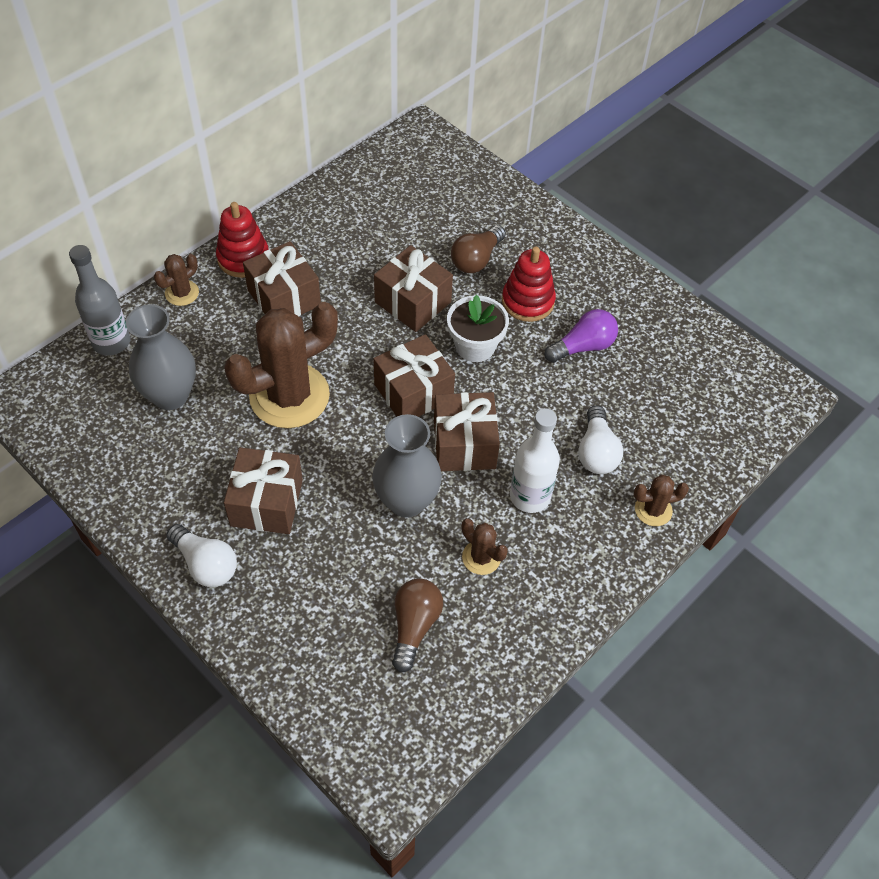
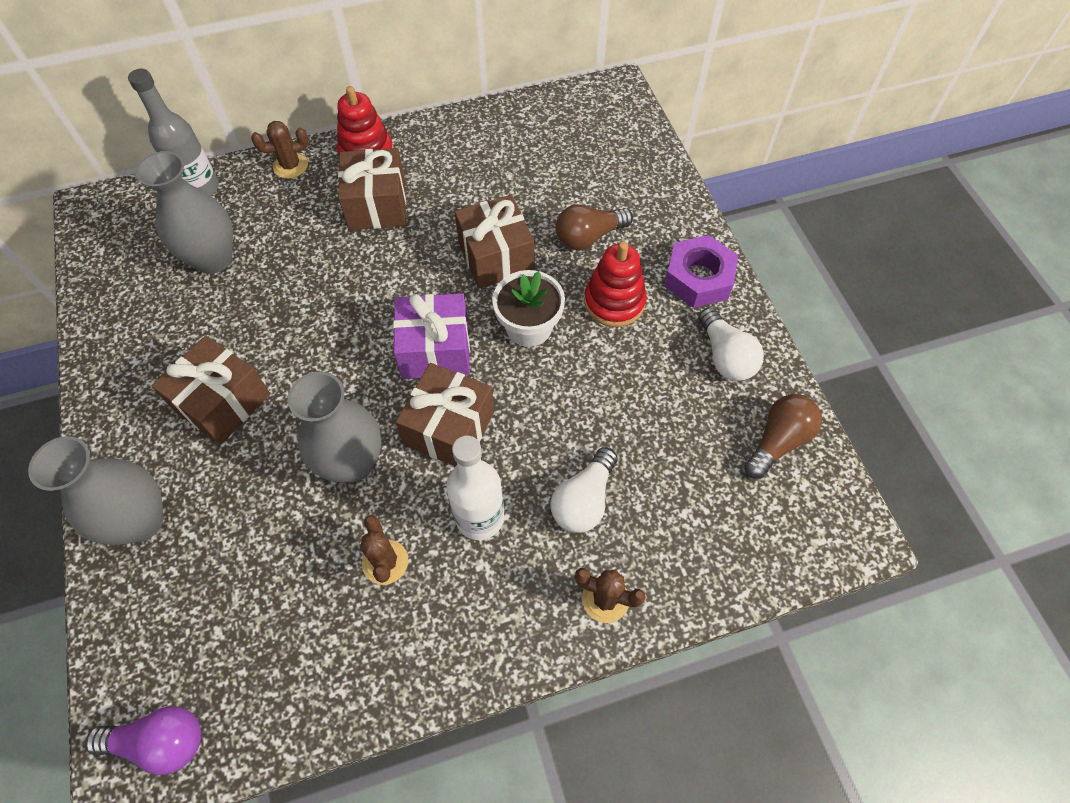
camera: 30 degrees right, 5 degrees up
white light bulb [166,524,237,587] -> white light bulb moved to [698,307,764,381]
brown cactus [224,302,338,428] -> none
brown gift [374,334,455,417] -> purple gift [393,293,470,379]
brown light bulb [392,579,443,673] -> brown light bulb moved to [744,394,822,479]
purple light bulb [544,309,618,363] -> purple light bulb moved to [85,706,201,775]
none -> grey vase [28,436,164,545]
none -> purple nut [664,235,739,308]

